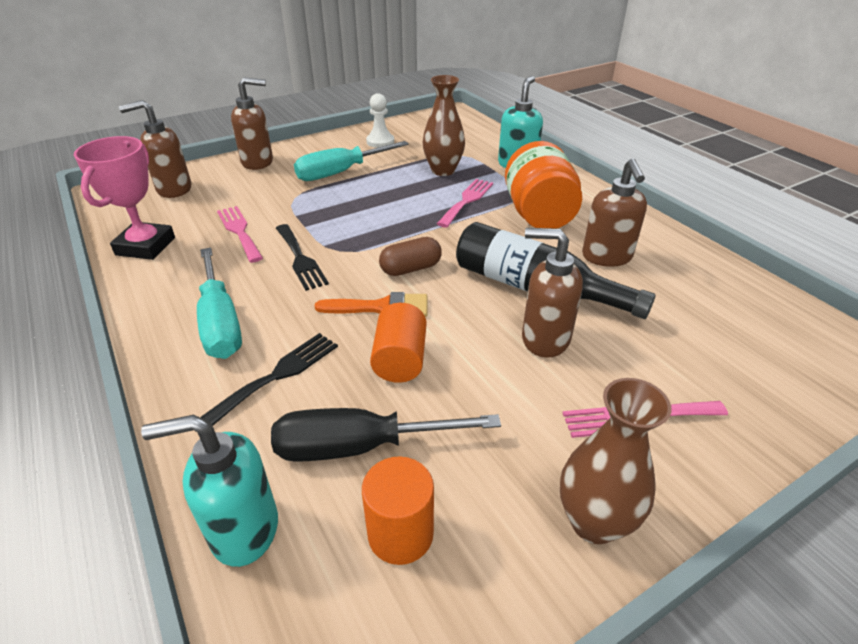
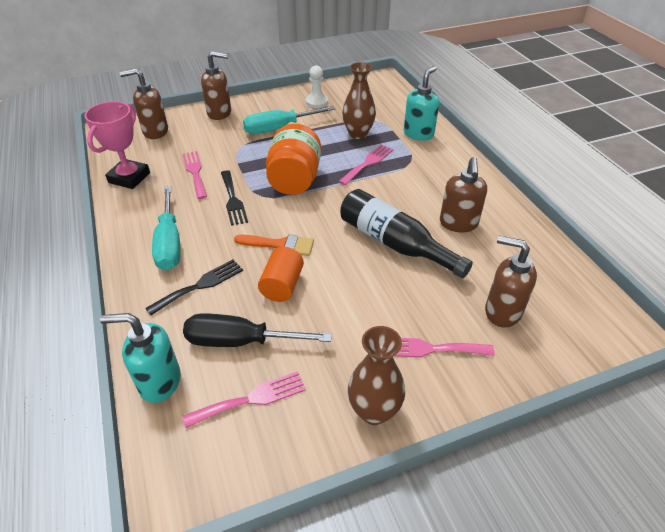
camera: 10 degrees right, 5 degrees up
orange cylinder [362,457,434,565] -> pink fork [182,371,306,428]
brown capsule [379,237,442,276] -> none
orange jar [505,141,582,228] -> orange jar moved to [266,124,321,195]
brown soap dispenser [522,228,583,358] -> brown soap dispenser moved to [485,236,537,328]

